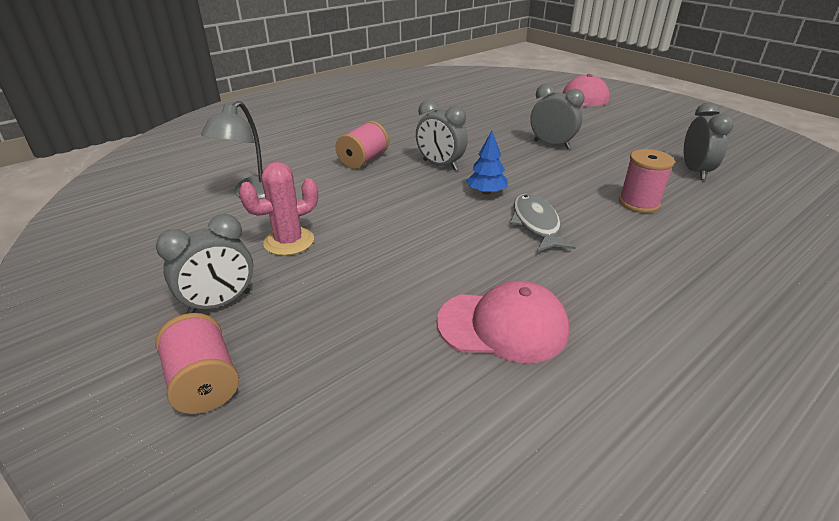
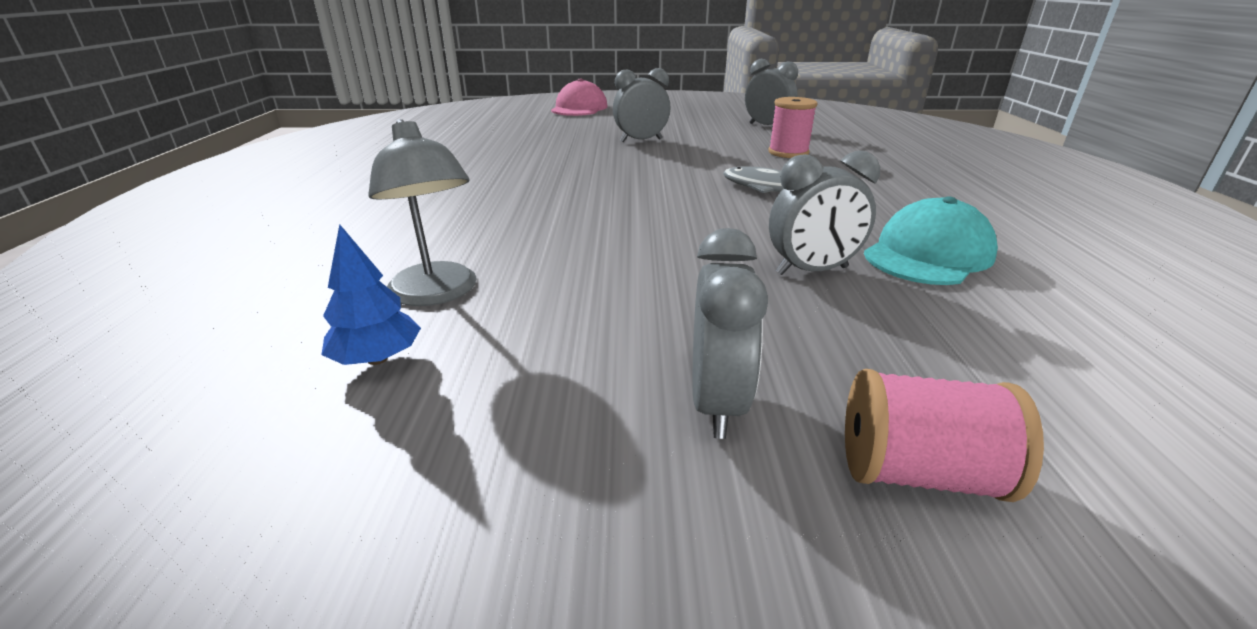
camera: 50 degrees left, 5 degrees down
pink cactus [239,162,318,256] -> none
pink spool [335,121,389,169] -> none
grey clock [416,99,468,170] -> grey clock moved to [769,151,880,275]
pink cap [437,281,569,363] -> turquoise cap [864,196,998,285]
blue tree [466,131,508,195] -> blue tree moved to [322,224,421,365]

